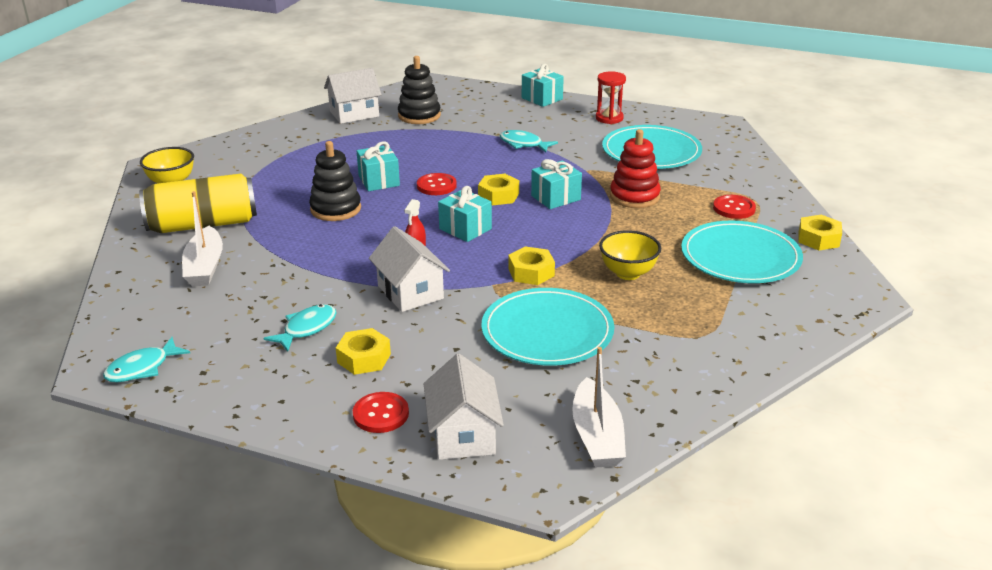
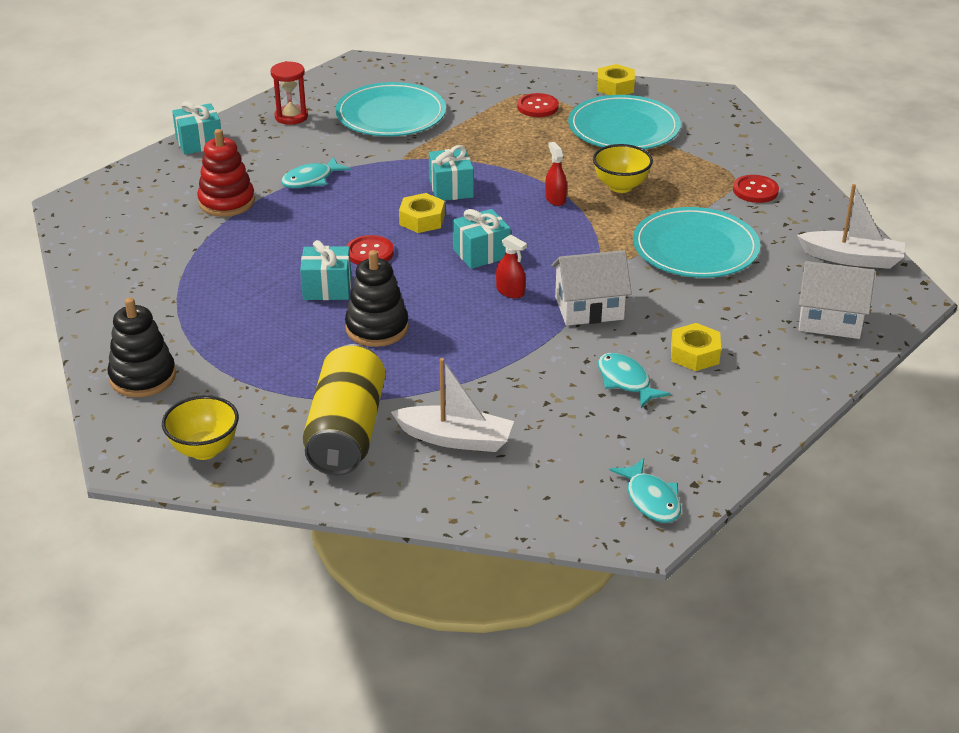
camera: 70 degrees left, 5 degrees up
white house [324,68,382,124] -> none
red button [353,392,409,433] -> red button moved to [733,175,779,203]
black stacking toy [398,56,441,124] -> black stacking toy moved to [107,298,176,397]
yellow nut [508,246,555,285] -> none
red stacking toy [610,129,661,208] -> red stacking toy moved to [197,129,255,217]
none -> red spray bottle [545,142,567,206]

